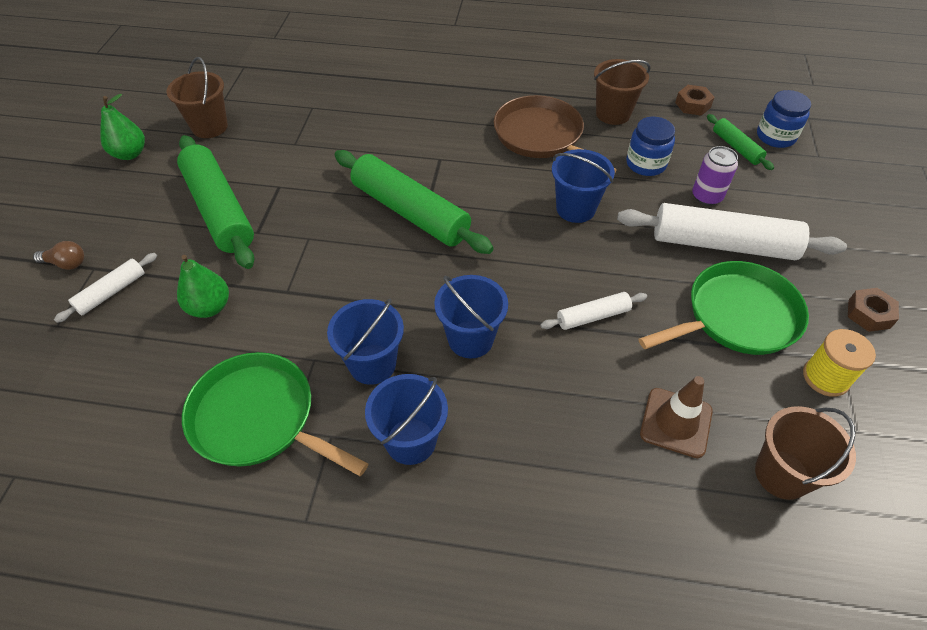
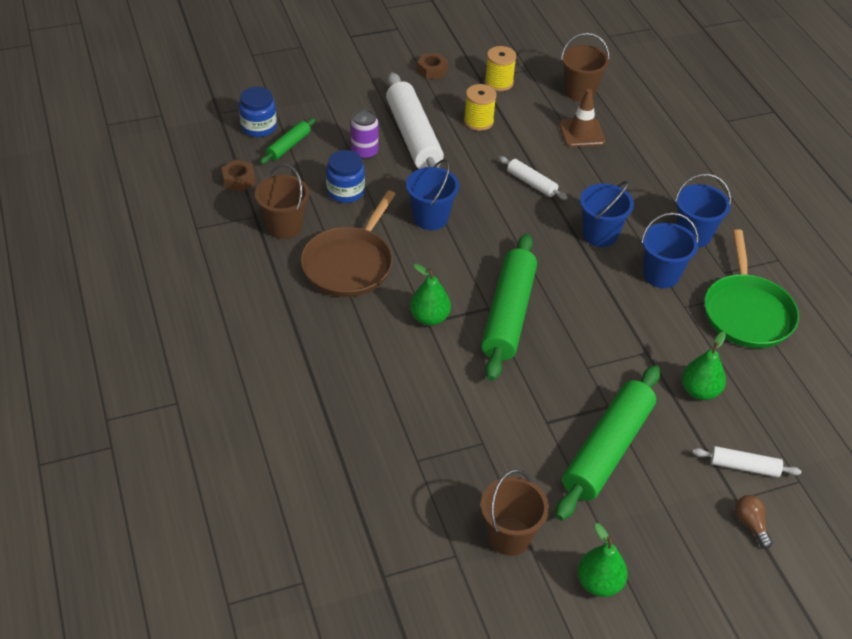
camera: 120 degrees left, 5 degrees down
green pan [639,261,809,355] -> yellow spool [464,84,497,131]
none -> green pear [410,264,451,326]

